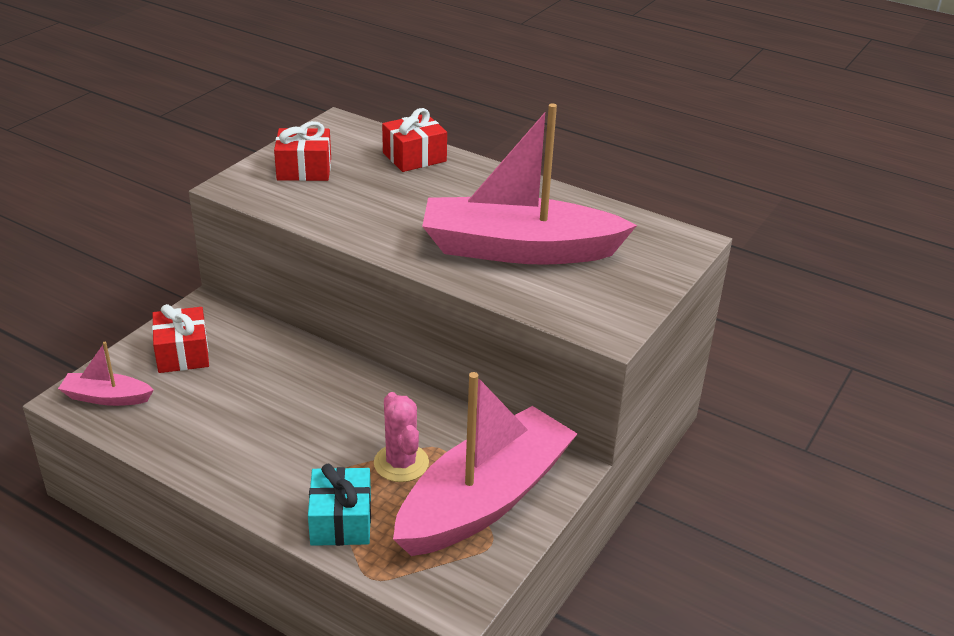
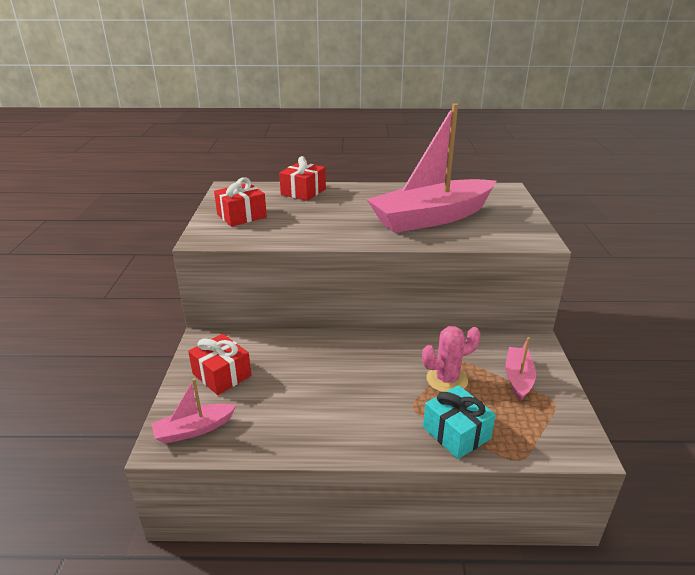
camera: 30 degrees left, 5 degrees down
pink cactus [374,392,429,482] -> pink cactus turned 60 degrees counterclockwise [422,326,481,392]
pink boat [393,372,577,556] -> pink boat [506,337,536,401], size x0.44

